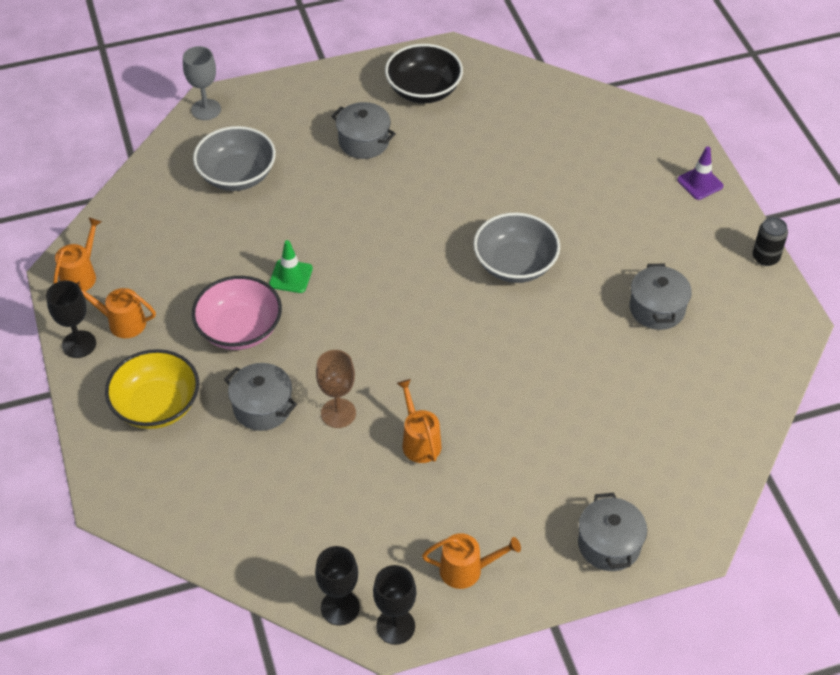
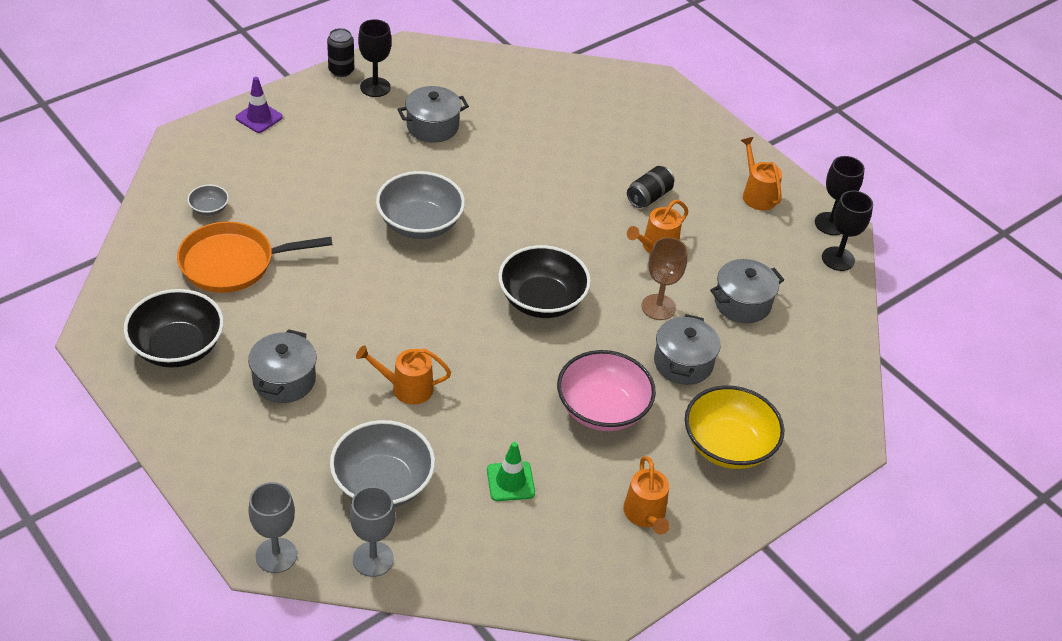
camera: 115 degrees left, 5 degrees down
black goblet [46,280,96,358] -> black goblet moved to [358,19,392,97]
orange watering can [53,218,102,291] -> orange watering can moved to [356,345,451,405]
green traffic cone [269,240,313,293] -> green traffic cone moved to [487,442,535,501]
grey pot [578,493,647,571] -> grey pot moved to [710,259,784,323]
none -> orange pan [177,222,333,293]
none -> grey bowl [187,185,229,216]
none -> grey goblet [350,486,395,577]
none -> black bowl [498,245,591,318]
none -> black can [627,166,674,208]

